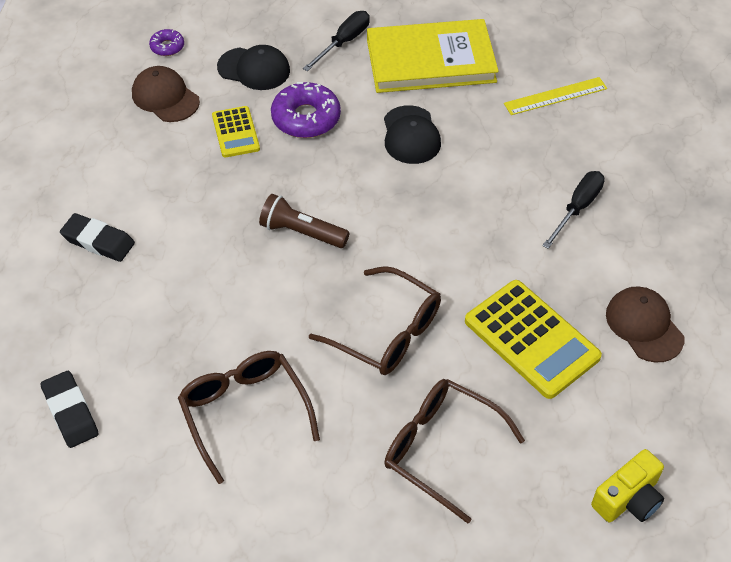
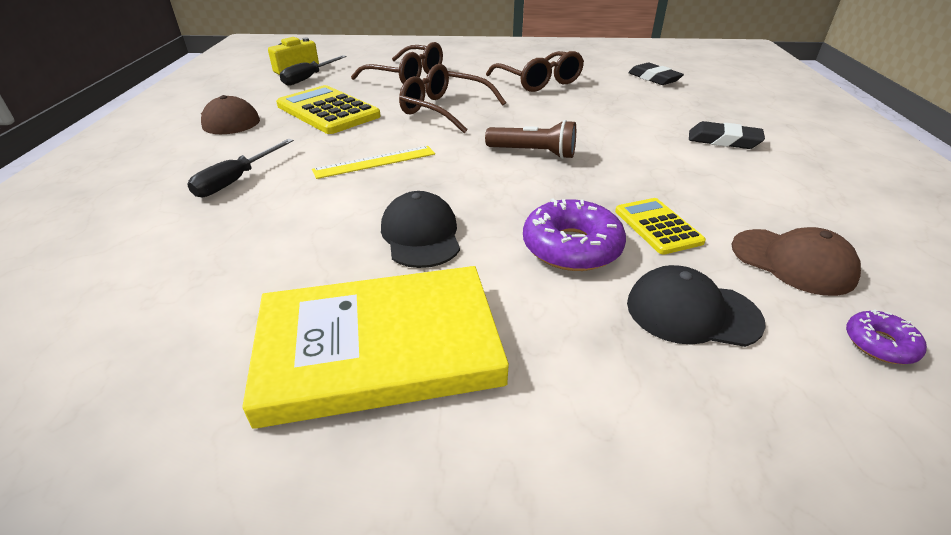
camera: 175 degrees right, 15 degrees down
black screwdriver [303,11,370,71] -> black screwdriver moved to [280,55,347,86]
yellow ruler [504,77,607,115] -> yellow ruler moved to [312,146,435,179]

